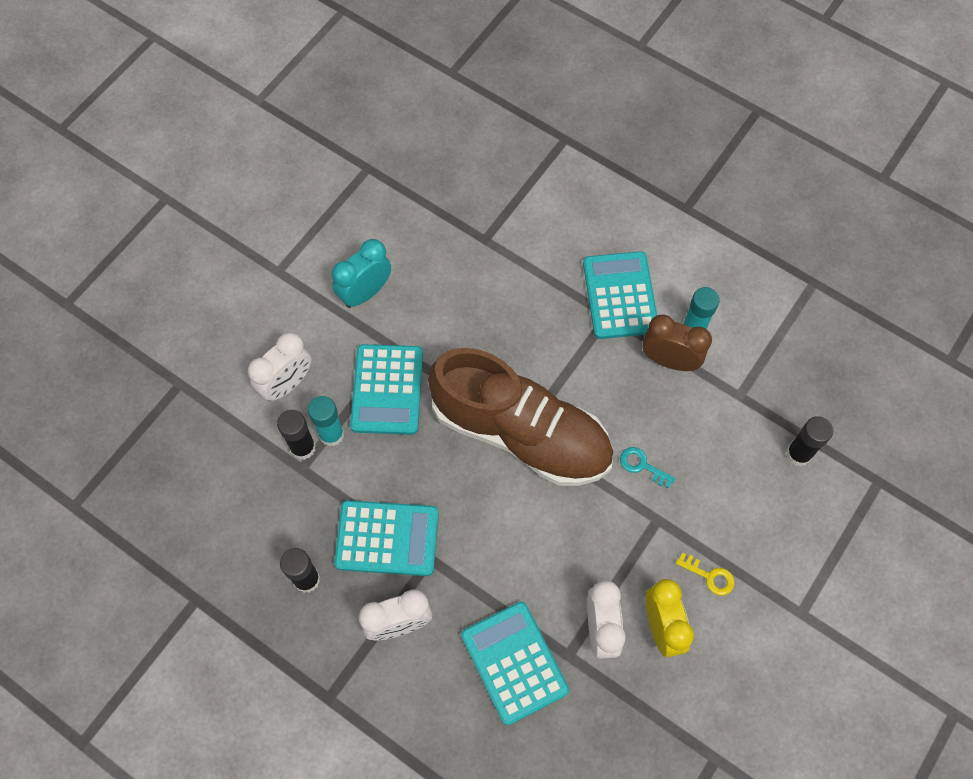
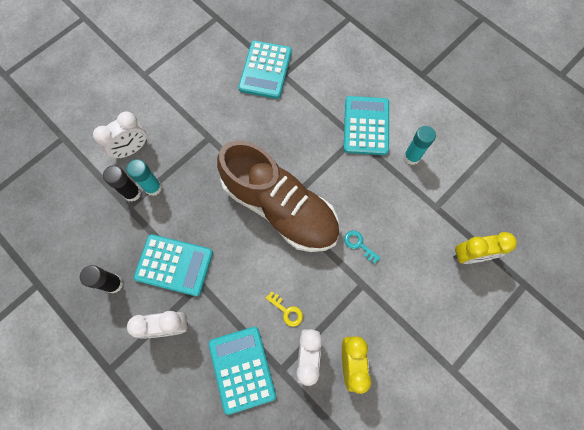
camera: 10 degrees right, 5 degrees up
turquoise clock [332,239,391,308] -> none
turquoise calculator [350,344,423,435] -> turquoise calculator moved to [238,41,292,99]
brown clock [642,315,712,371] -> none
yellow key [676,553,735,596] -> yellow key moved to [266,292,303,327]
black glue stick [786,416,833,466] -> yellow clock [453,232,517,264]

